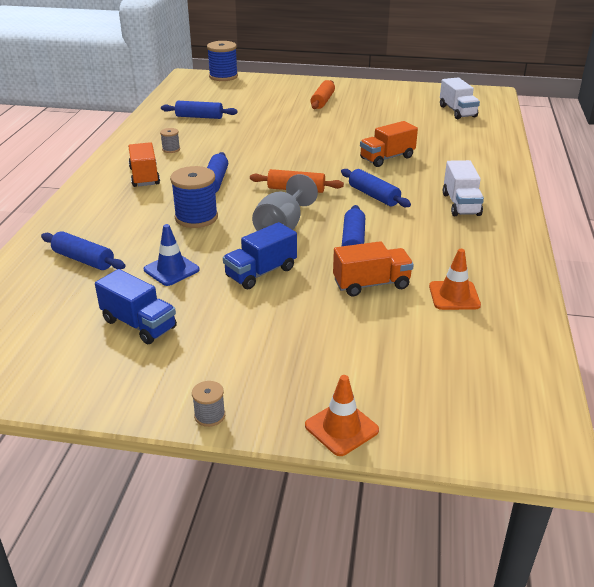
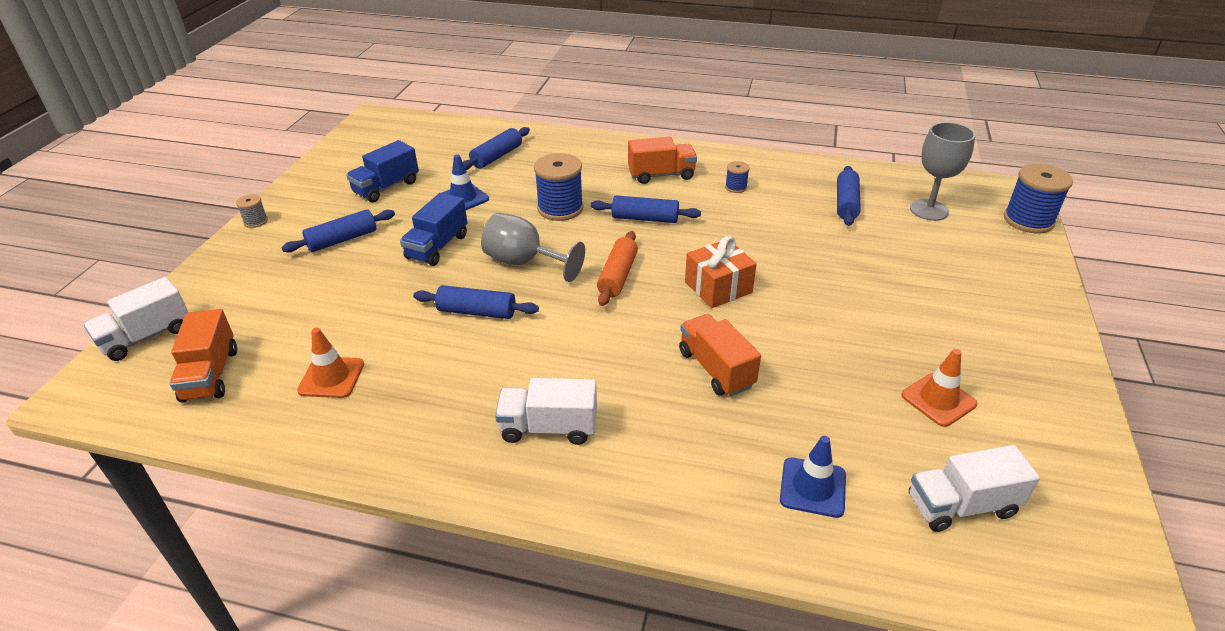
camera: 95 degrees right, 5 degrees up
grey spool [160,128,180,153] -> blue spool [725,161,750,193]
blue truck [223,222,297,289] -> blue truck turned 120 degrees counterclockwise [400,193,468,266]
orange traffic cone [305,375,379,456] -> orange traffic cone moved to [901,349,978,427]
orange rolling pin [310,80,335,109] -> none
orange truck [333,241,414,296] -> orange truck moved to [170,309,237,403]
blue rolling pin [341,169,411,207] -> blue rolling pin moved to [281,209,395,252]
none -> white truck [84,277,188,361]
none -> orange gift [685,236,757,308]
none -> blue traffic cone [780,436,846,518]
none -> grey goblet [910,122,975,221]

